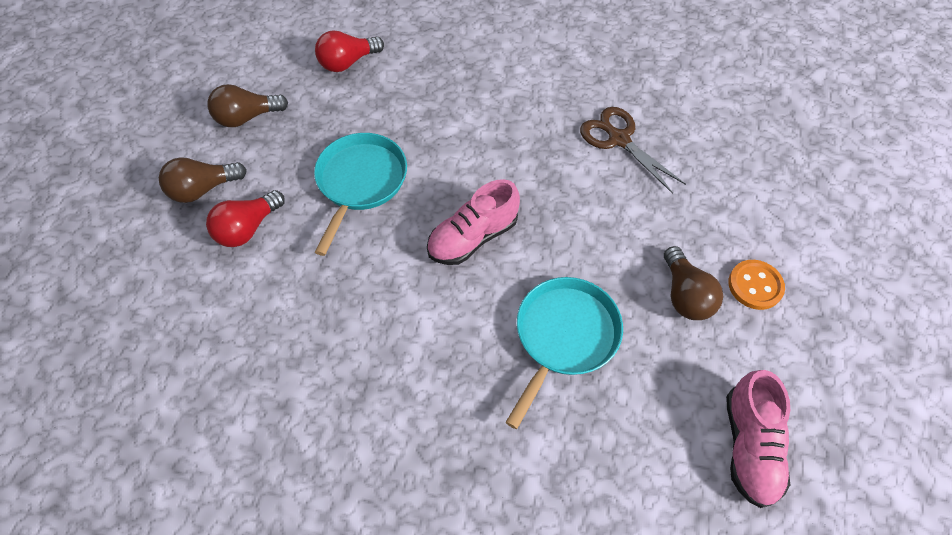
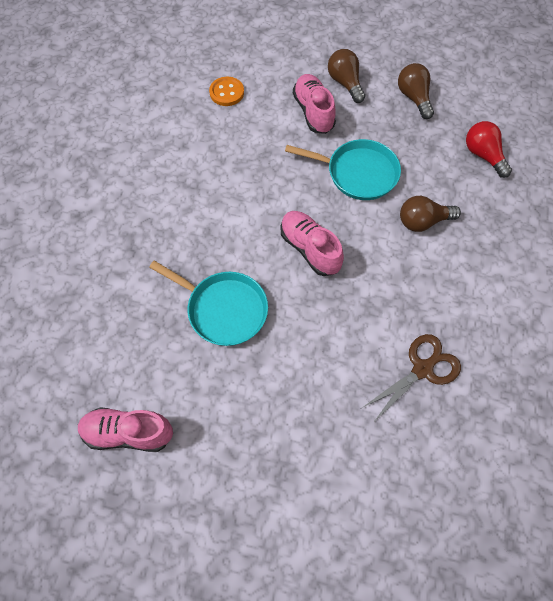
camera: 90 degrees right, 5 degrees up
red light bulb [206,190,285,247] -> pink shoe [293,74,336,134]
brown light bulb [664,246,723,320] -> brown light bulb moved to [400,196,461,232]
orange button [728,260,785,310] -> orange button moved to [209,77,244,106]

